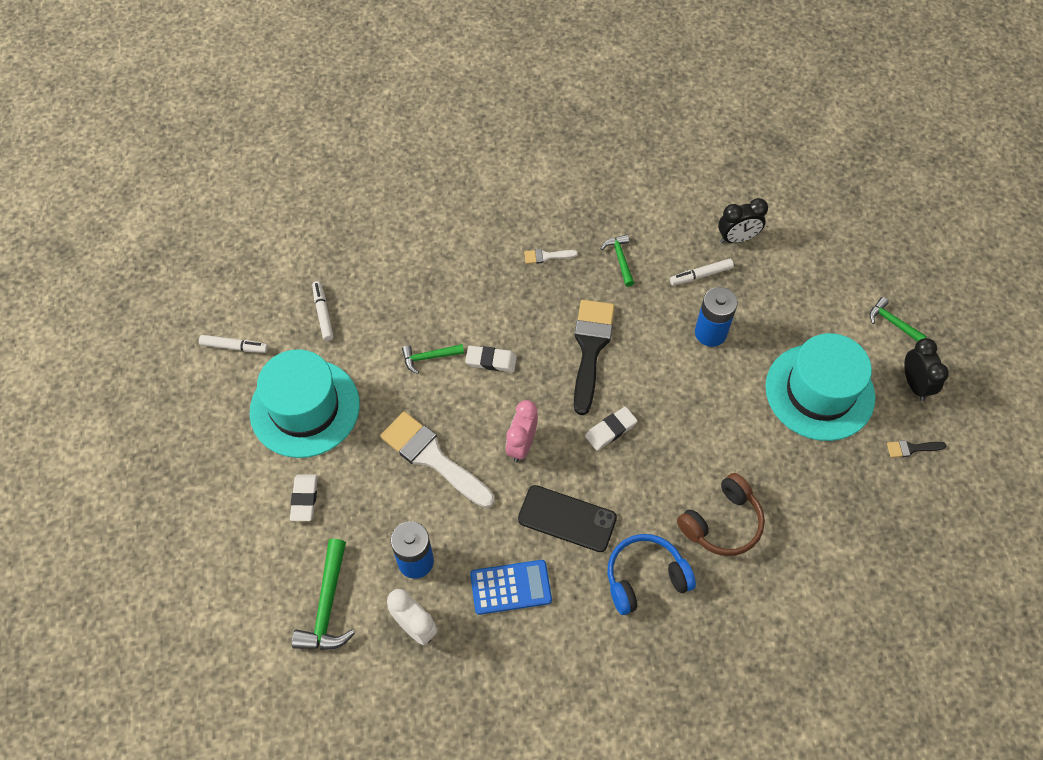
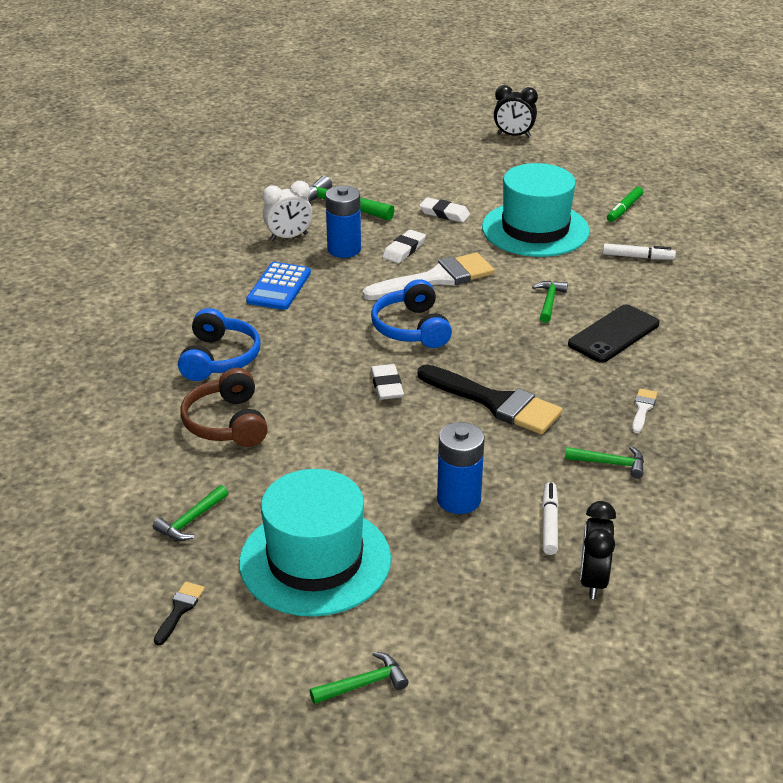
camera: 115 degrees right, 25 degrees down
white marker [199,335,268,353] -> green marker [607,187,643,222]
white eraser [465,346,517,372] -> white eraser moved to [382,229,426,263]
pink clock [505,400,538,463] -> blue headphones [371,279,452,348]
black phone [518,485,617,552] -> black phone moved to [568,304,659,363]
black clock [904,338,949,401] -> black clock moved to [494,85,538,138]
none -> green hammer [153,485,228,541]

